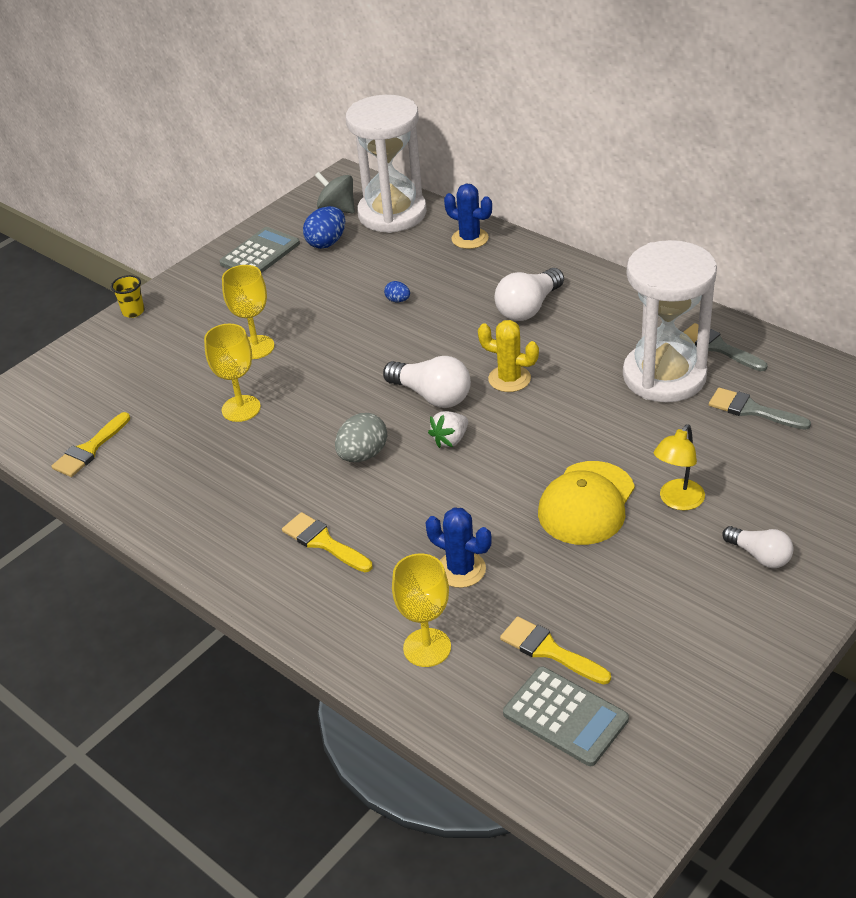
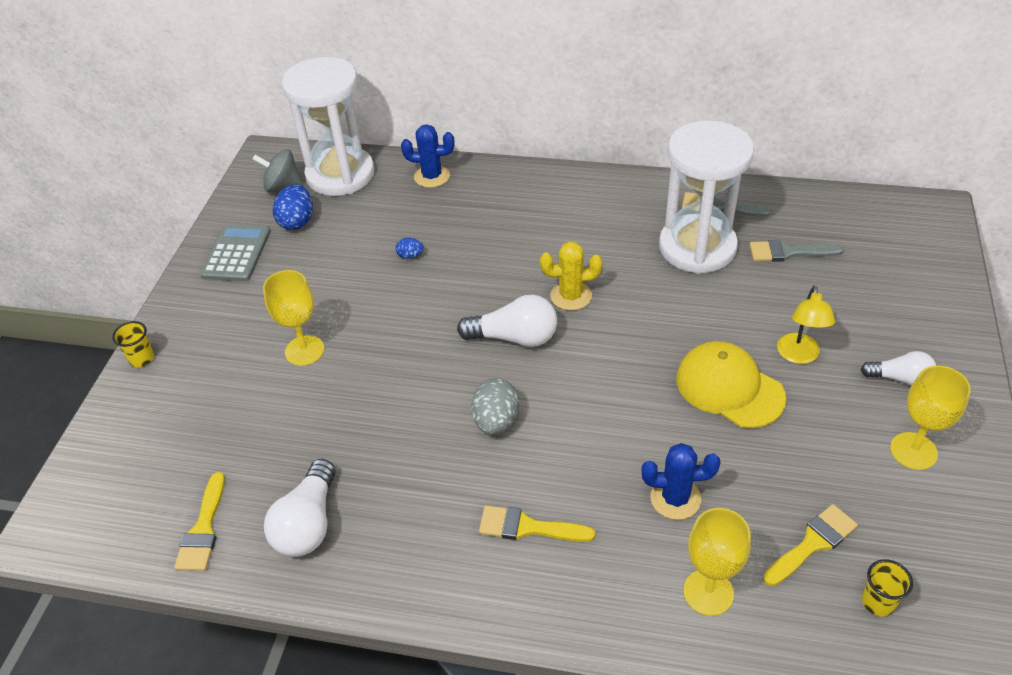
camera: 30 degrees left, 5 degrees up
yellow goblet [204,324,261,422] -> yellow goblet moved to [890,365,971,470]
white strawberry [428,411,468,448] -> none
white light bulb [495,268,564,321] -> white light bulb moved to [264,459,335,557]
yellow brush [500,616,611,684] -> yellow brush turned 135 degrees clockwise [763,504,858,586]
grey calculator [503,667,629,766] -> yellow cup [862,559,913,616]
yellow cap [538,461,635,545] -> yellow cap turned 135 degrees clockwise [676,341,786,428]

